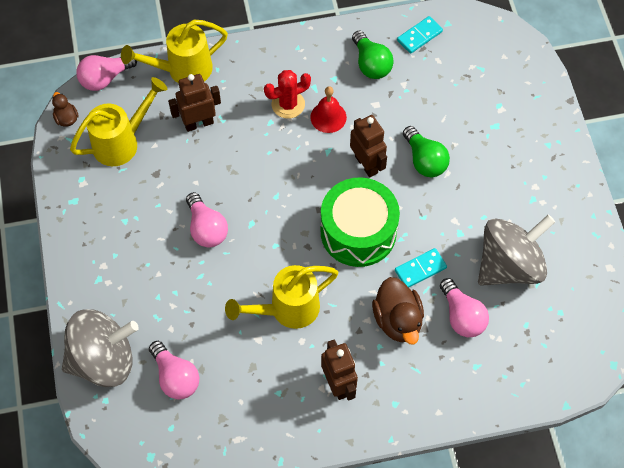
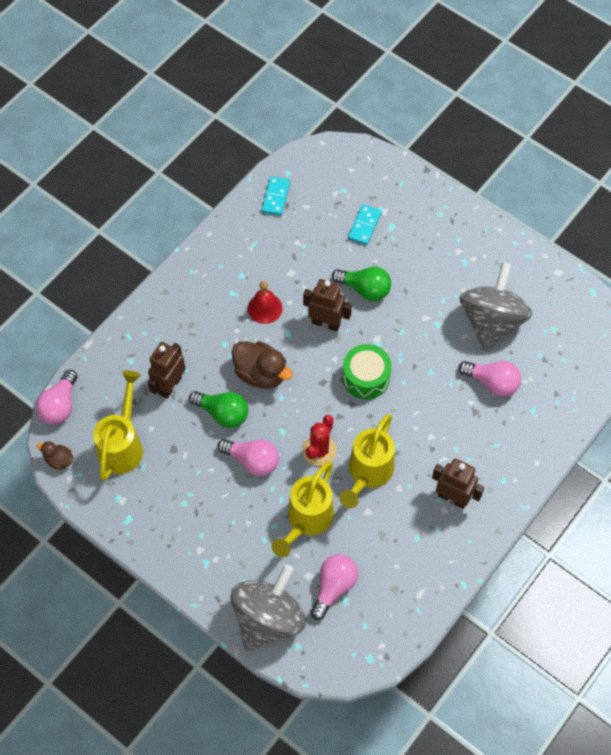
camera: 40 degrees left, 0 degrees up
yellow watering can [121,20,228,83] -> yellow watering can moved to [272,462,334,557]
pink light bulb [149,341,200,400] -> pink light bulb turned 75 degrees counterclockwise [310,554,358,620]
red cactus [264,70,311,119] -> red cactus moved to [302,415,337,466]
green drum [321,177,400,267] -> green drum [342,344,392,399], size x0.66
green light bulb [352,30,394,79] -> green light bulb moved to [189,391,248,428]
brown duck [372,277,424,345] -> brown duck moved to [232,341,293,389]
turquoise domino [395,248,447,287] -> turquoise domino moved to [348,204,382,245]

